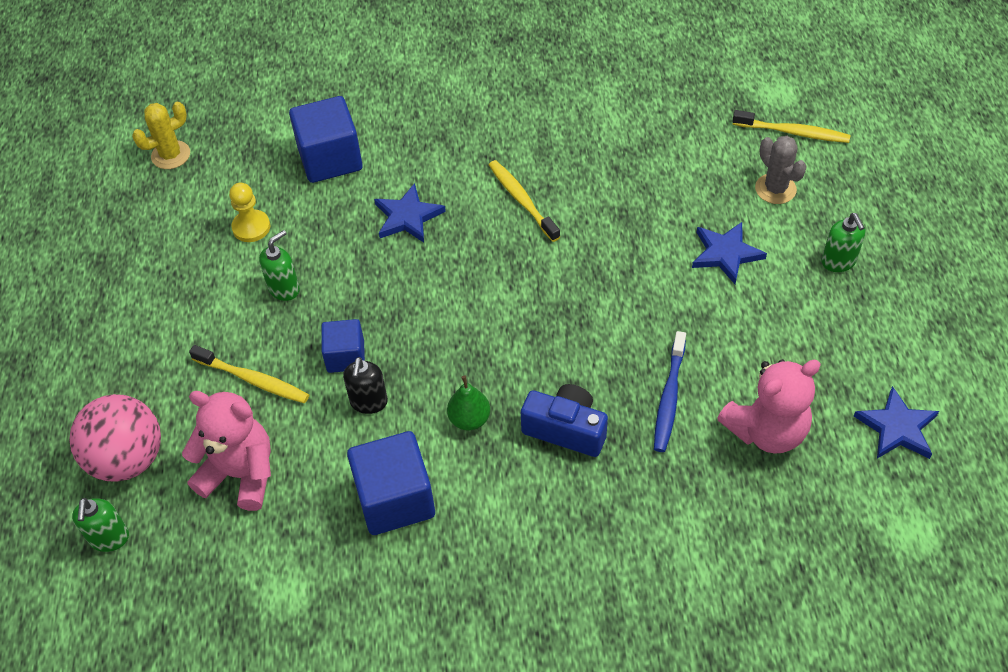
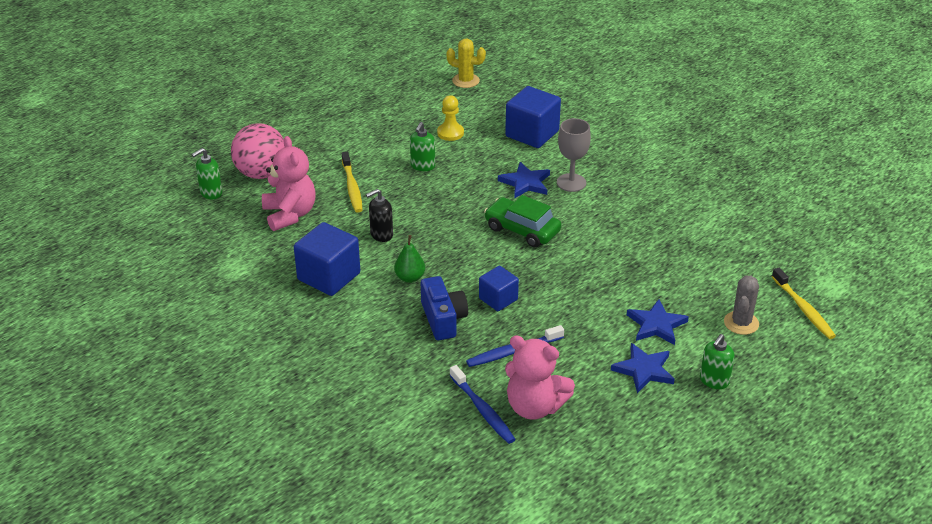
camera: 50 degrees right, 15 degrees down
green soap dispenser [259,230,300,301] -> green soap dispenser turned 105 degrees clockwise [410,122,435,171]
blue cube [321,319,365,373] -> blue cube moved to [479,266,519,311]
yellow toothbrush [489,160,560,242] -> none
blue star [854,386,939,459] -> blue star moved to [611,343,675,393]
none -> blue toothbrush [450,365,516,444]
none -> green car [484,195,561,248]
none -> grey goblet [557,118,591,192]

